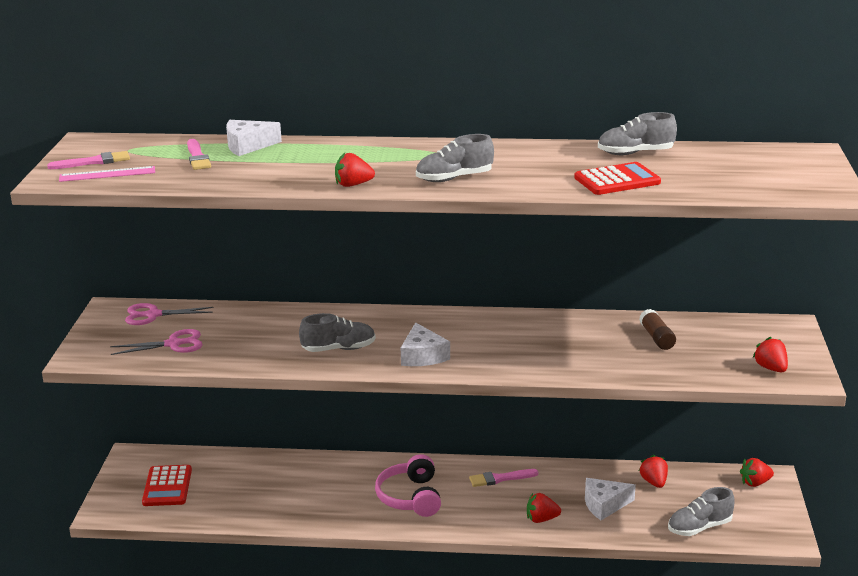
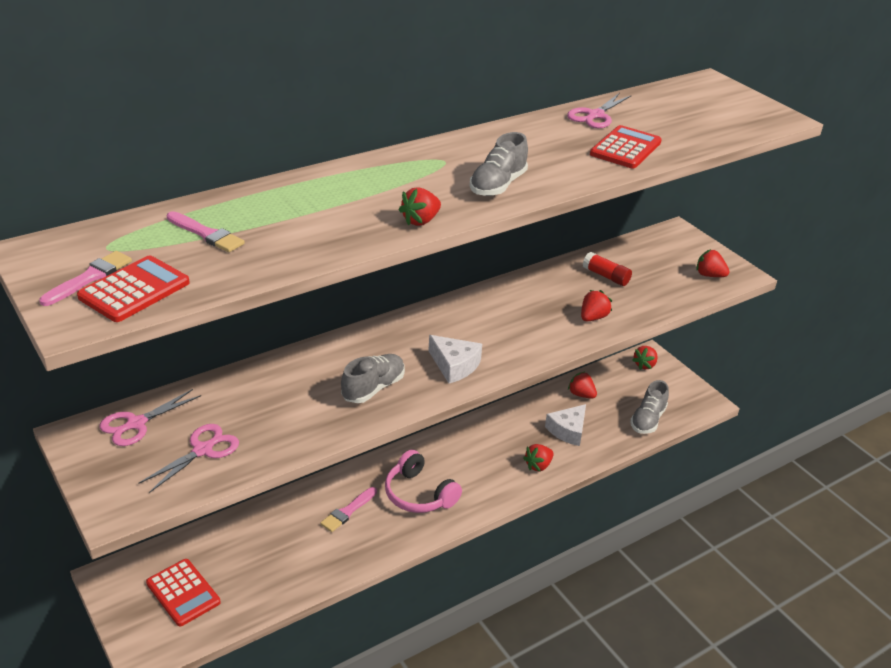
camera: 40 degrees left, 10 degrees up
pink ruler [59,166,155,182] -> red calculator [77,255,190,322]
white cheese [226,120,282,156] -> none
pink brush [469,469,539,487] -> pink brush moved to [320,487,377,532]
grey shoe [598,112,677,155] -> pink scissors [567,93,632,128]
brown glue stick [639,309,676,350] -> red glue stick [583,252,632,286]
none -> red strawberry [581,290,612,321]

